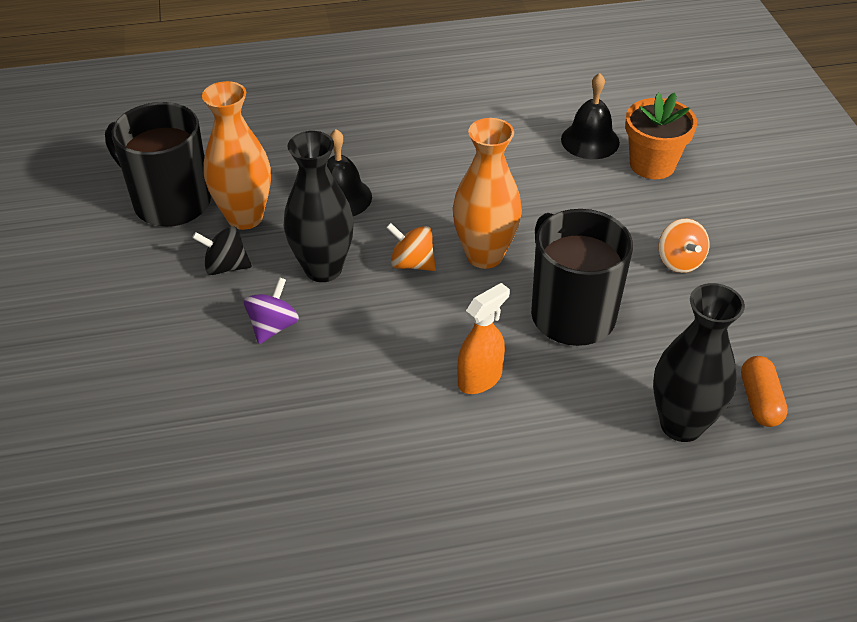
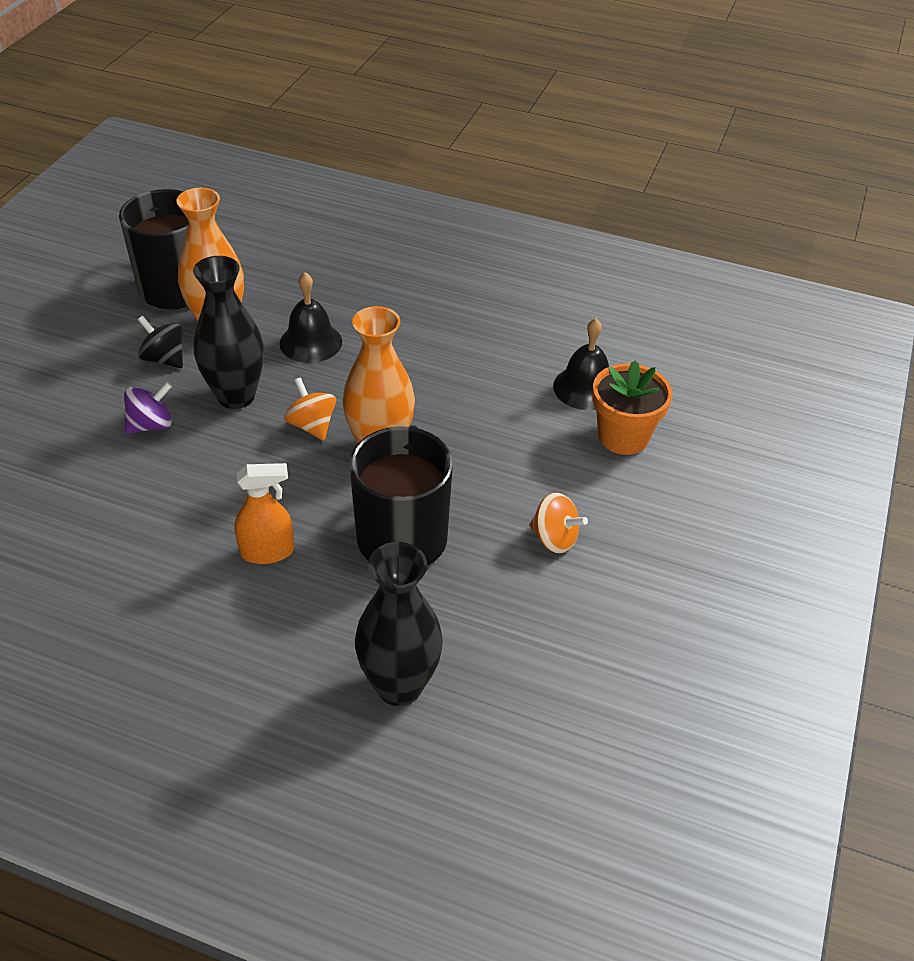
camera: 30 degrees right, 0 degrees up
orange spinning top [658,219,709,273] -> orange spinning top turned 75 degrees counterclockwise [529,492,588,553]
orange capsule [741,356,788,427] -> none

